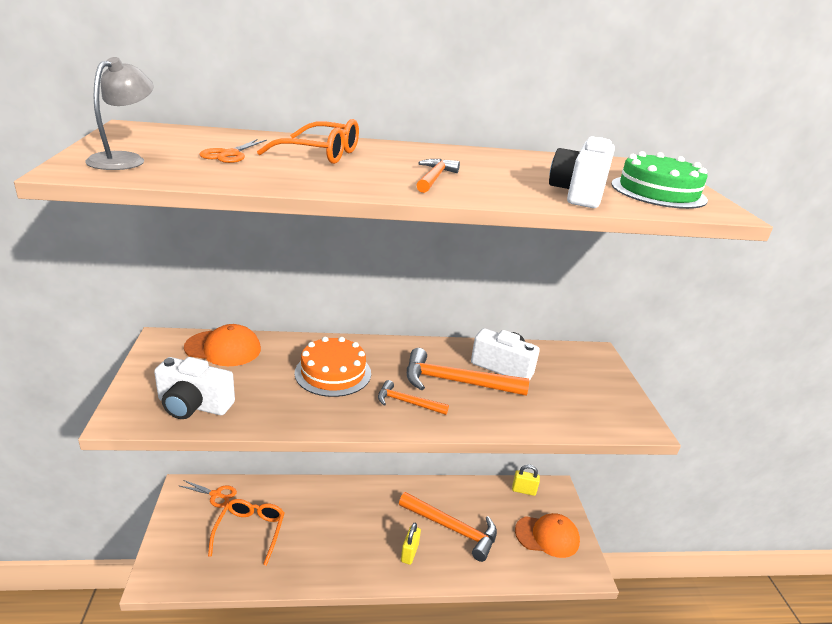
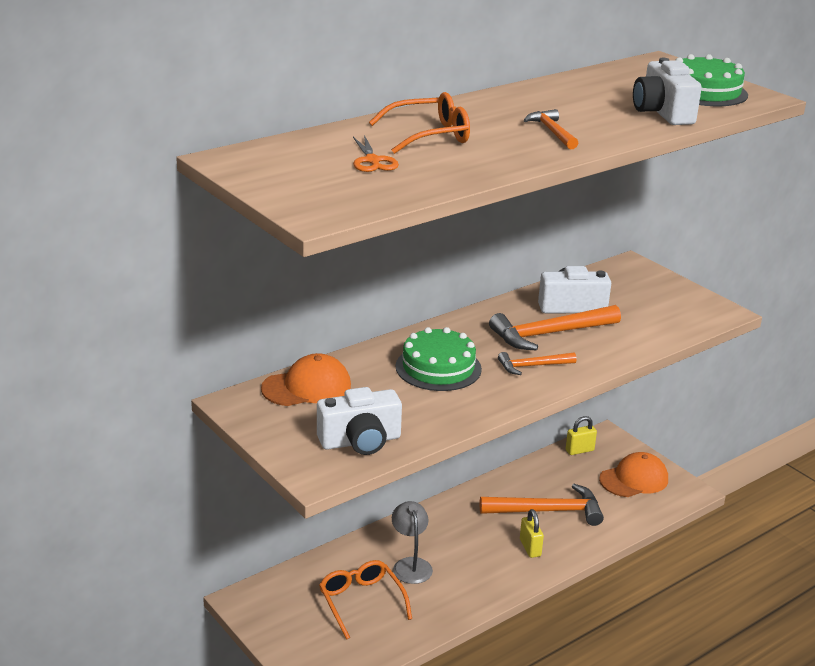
camera: 30 degrees left, 0 degrees up
grey lamp [85,57,154,170] -> grey lamp moved to [392,501,433,584]
orange scissors [178,480,237,508] -> none
orange cake [294,337,371,397] -> green cake [396,327,482,391]

